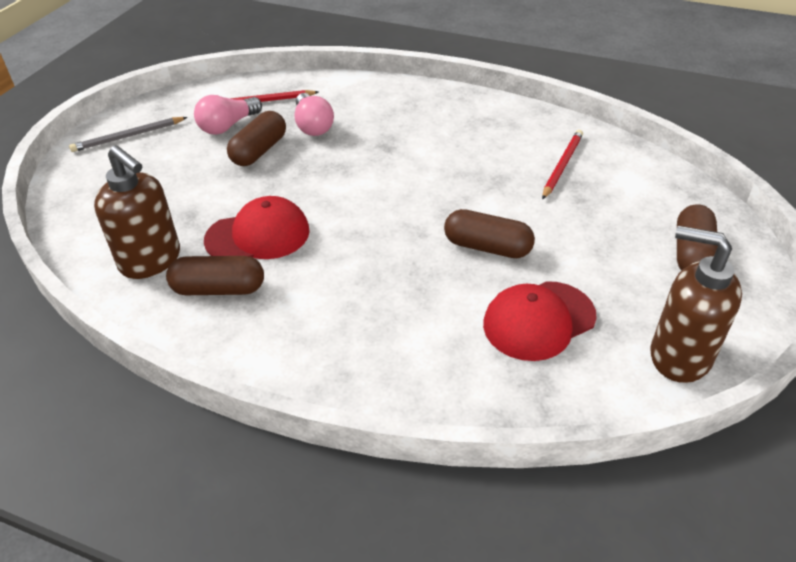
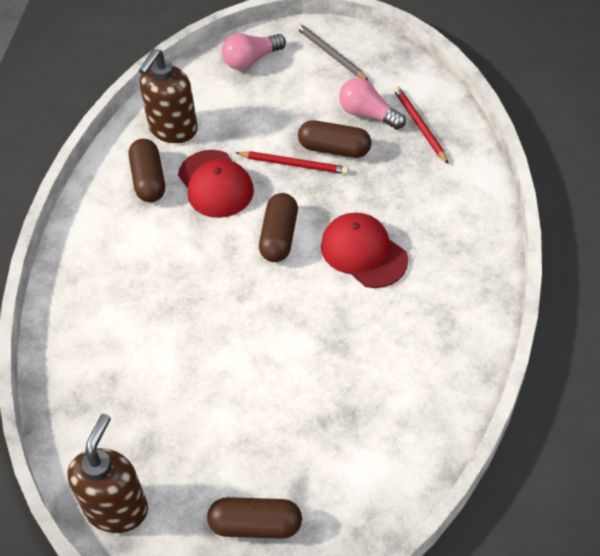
camera: 80 degrees right, 10 degrees up
pink light bulb [295,93,334,136] -> pink light bulb moved to [222,33,286,70]
brown capsule [444,209,535,258] -> brown capsule moved to [259,193,298,262]
red cap [483,281,597,361] -> red cap moved to [321,212,408,288]
red pencil [542,130,583,199] -> red pencil moved to [236,151,349,174]

